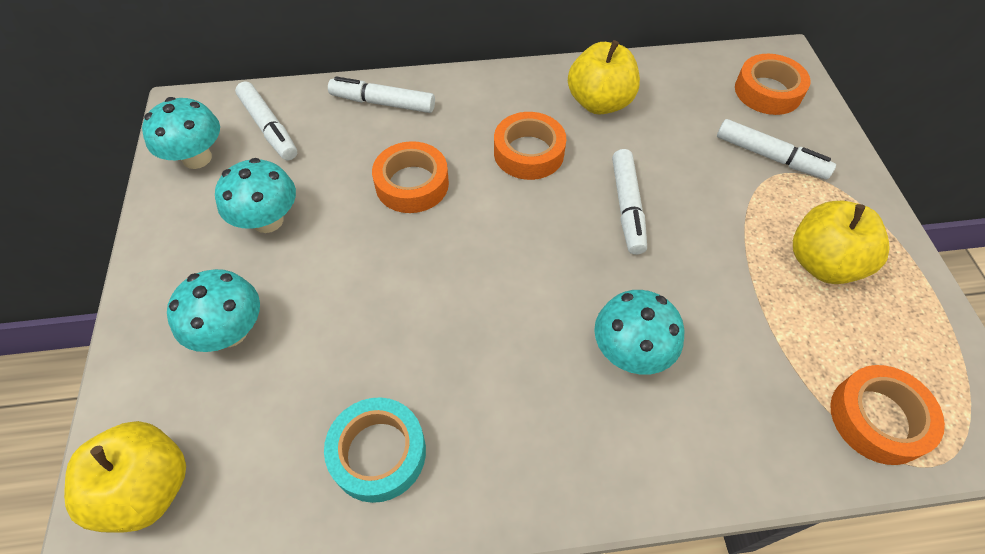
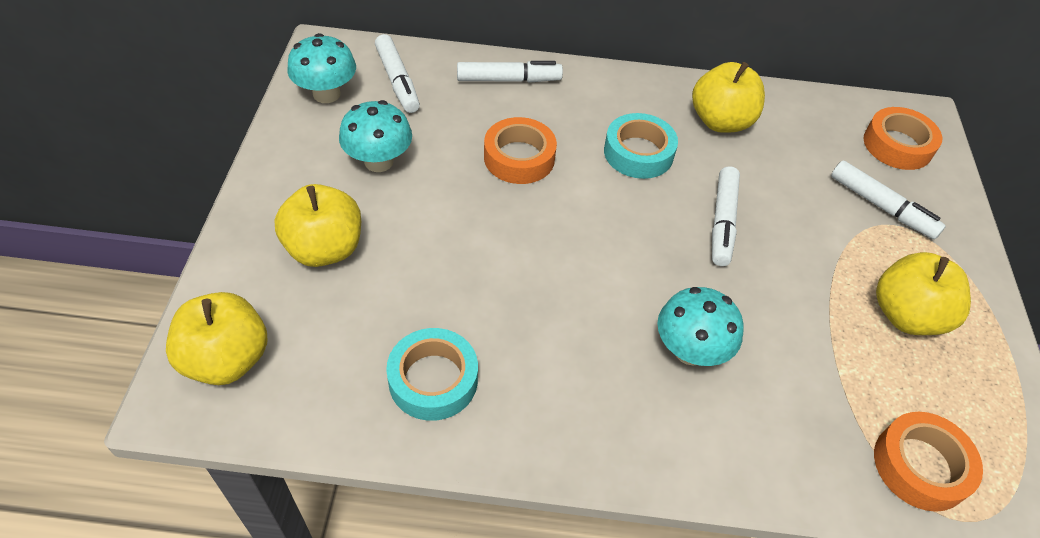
camera: 10 degrees right, 5 degrees down
turquoise mushroom [167,269,260,352] -> yellow apple [274,184,361,267]
white marker [328,77,435,113] -> white marker turned 150 degrees clockwise [457,61,563,83]
orange tape [494,112,566,180] -> turquoise tape [604,113,678,179]

